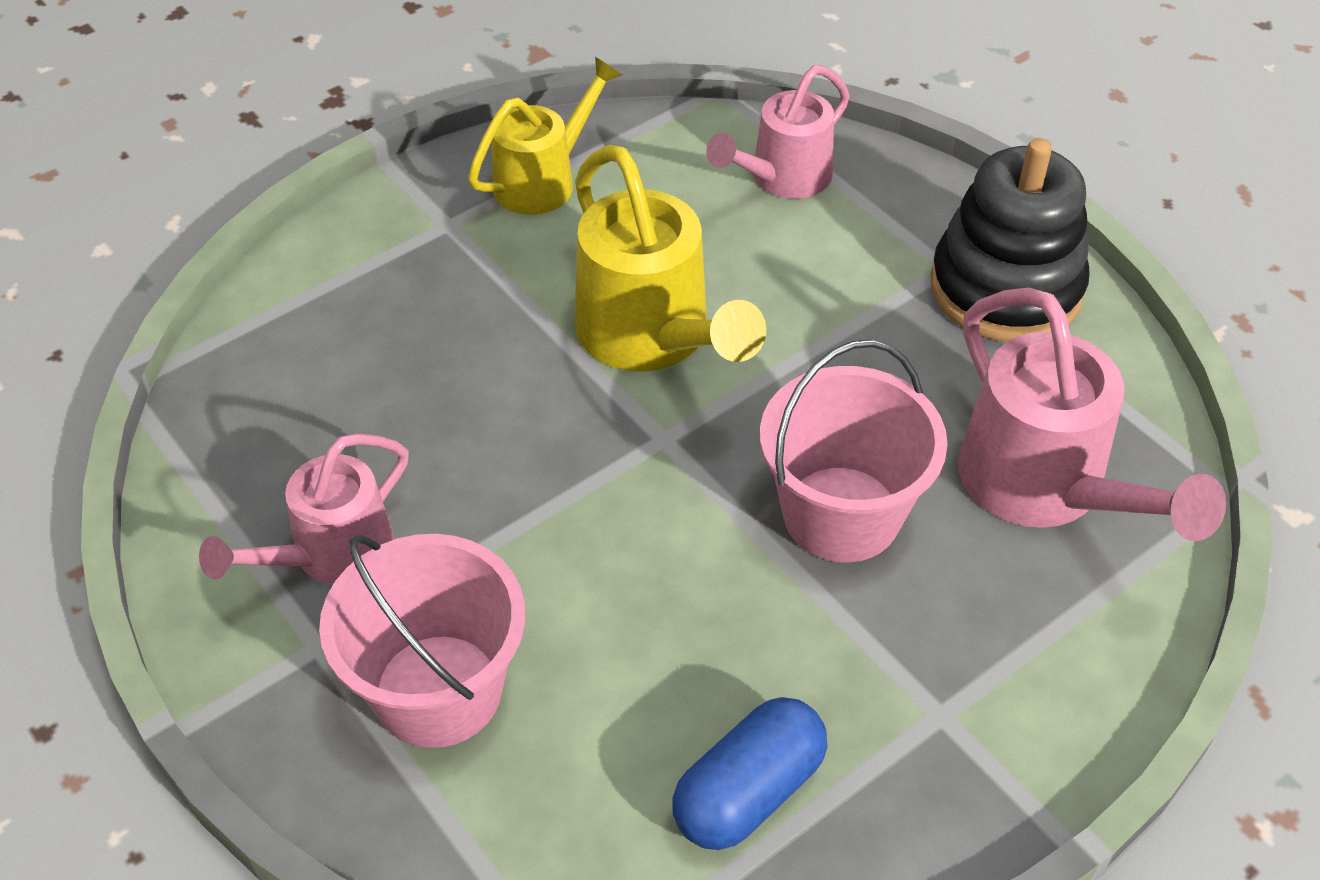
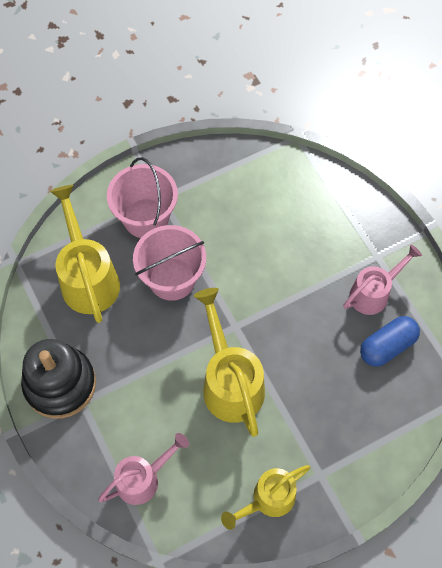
camera: 170 degrees left, 15 degrees up
pink bucket [319,534,525,748] -> pink bucket moved to [107,157,178,238]
blue capsule [672,697,827,850] -> blue capsule moved to [360,316,420,367]
pink watering can [958,288,1226,541] -> yellow watering can [50,185,120,323]

